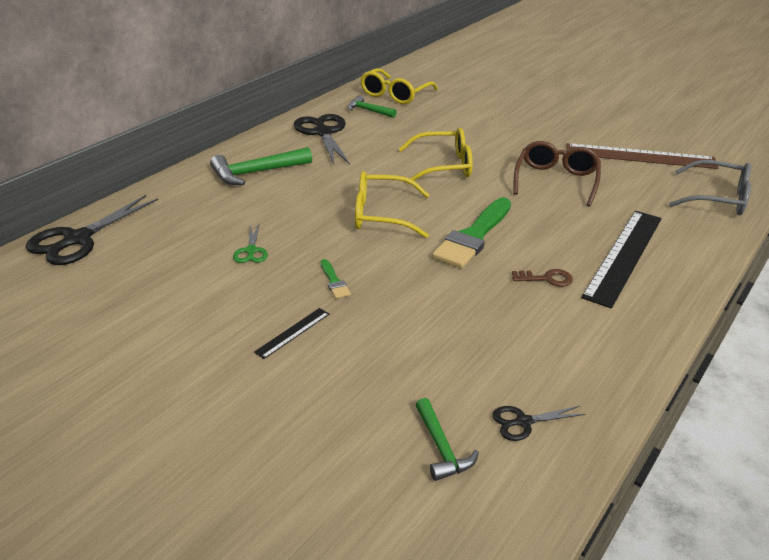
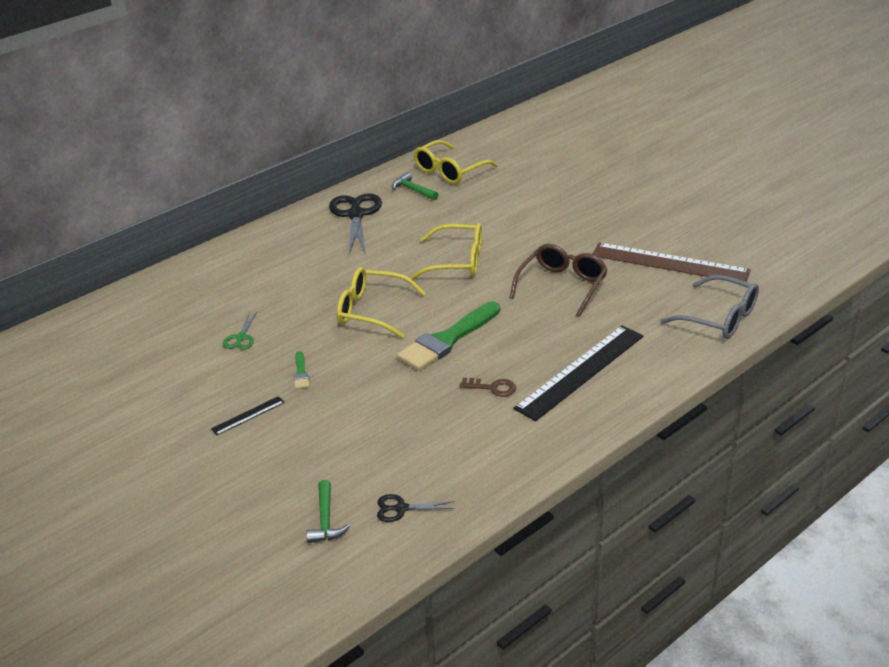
camera: 15 degrees right, 0 degrees up
black scissors [26,195,158,265] -> none
green hammer [210,147,312,185] -> none

